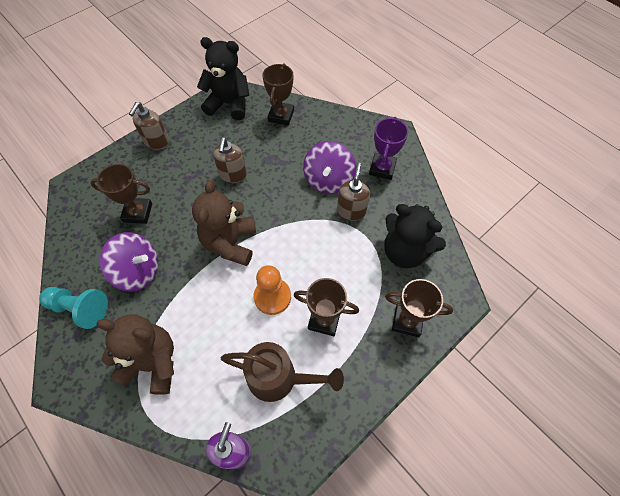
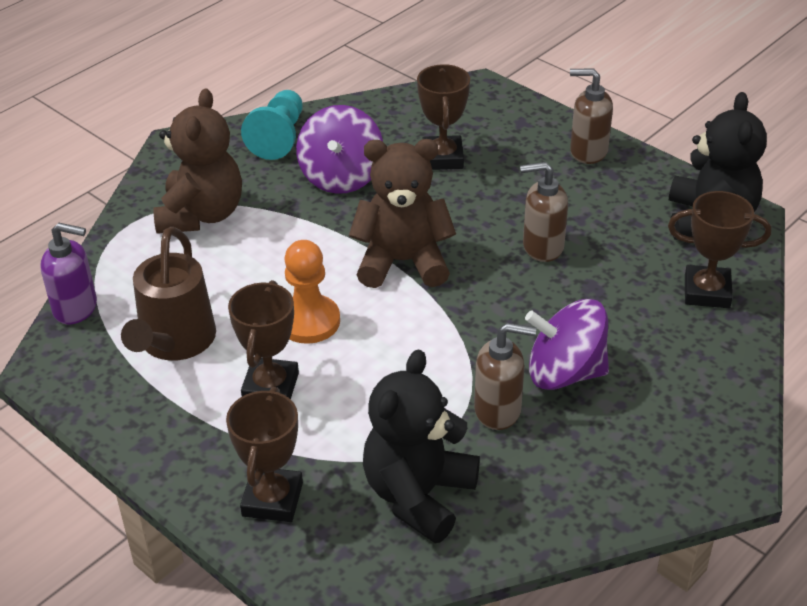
camera: 85 degrees right, 20 degrees down
purple trophy [369,117,408,180] -> none

